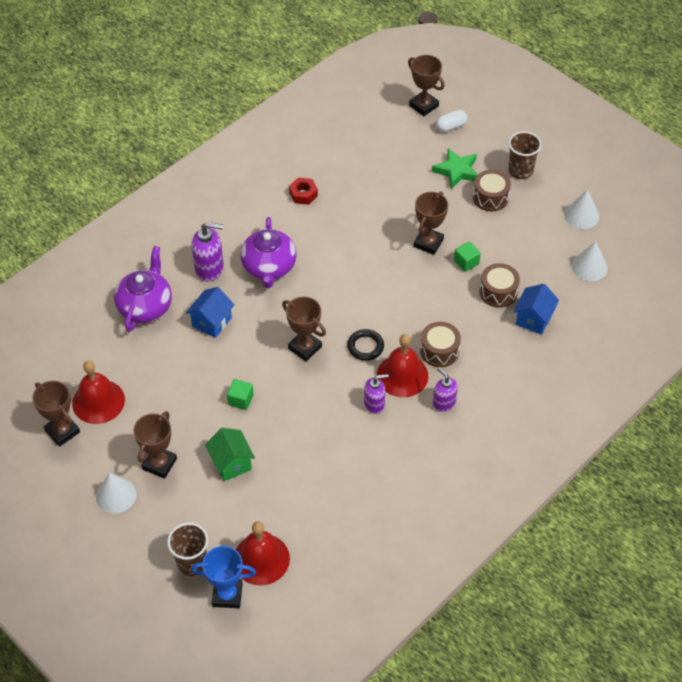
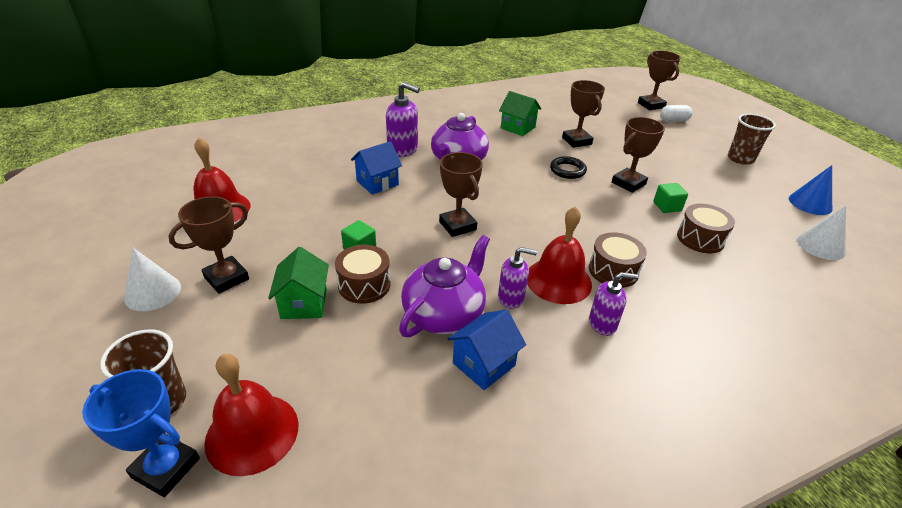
camera: 20 degrees right, 15 degrees down
brown trophy [33,381,80,446] -> brown trophy moved to [562,80,605,148]
purple teapot [114,246,172,332] -> purple teapot moved to [399,235,490,337]
red nut [289,177,318,205] -> green house [499,91,541,136]
black ring [347,329,384,361] -> black ring moved to [550,156,587,179]
green star [432,148,478,189] -> none
purple soap dispenser [433,367,458,412] -> purple soap dispenser turned 105 degrees clockwise [589,272,638,336]
brown drum [473,170,511,211] -> brown drum moved to [335,245,391,304]
blue house [514,284,559,335] -> blue house moved to [447,309,526,390]
white cone [564,189,599,229] -> blue cone [789,165,832,215]

